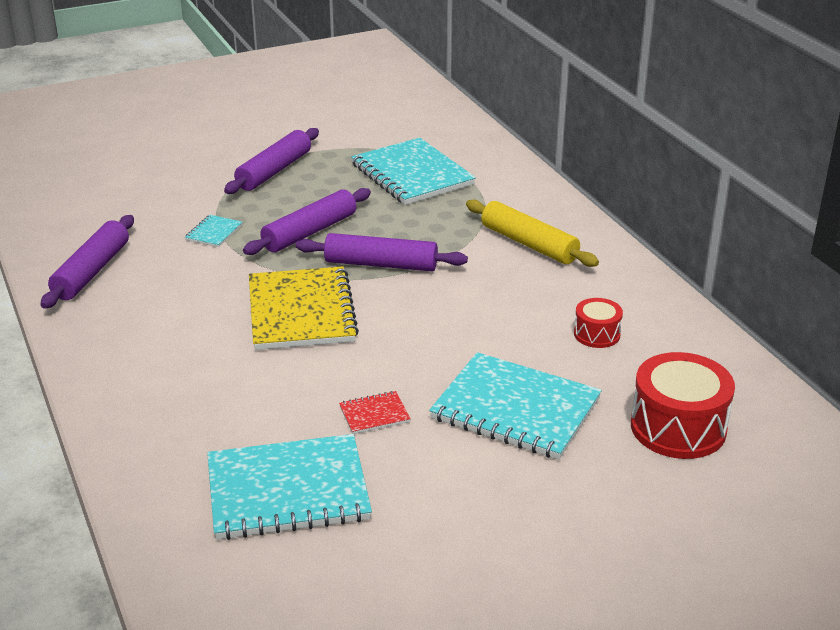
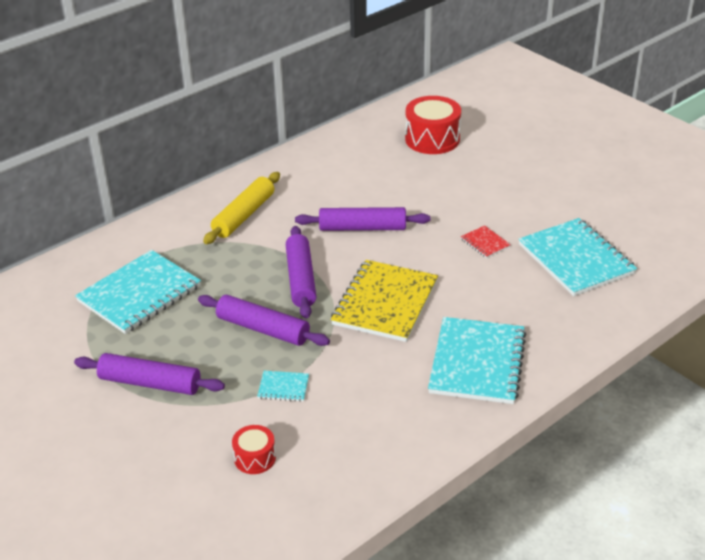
camera: 105 degrees left, 5 degrees up
purple rolling pin [40,215,134,309] -> purple rolling pin moved to [295,207,430,231]
yellow notebook [249,266,359,350] -> yellow notebook turned 45 degrees counterclockwise [331,260,438,342]
turquoise notebook [429,352,602,460] -> turquoise notebook moved to [428,317,527,404]
red drum [574,298,623,348] -> red drum moved to [232,425,276,474]

